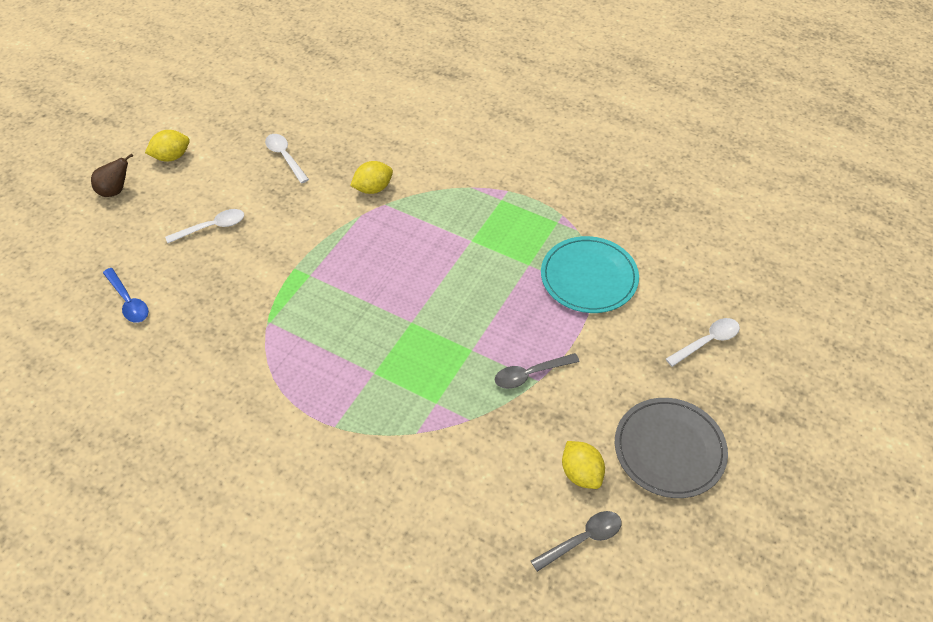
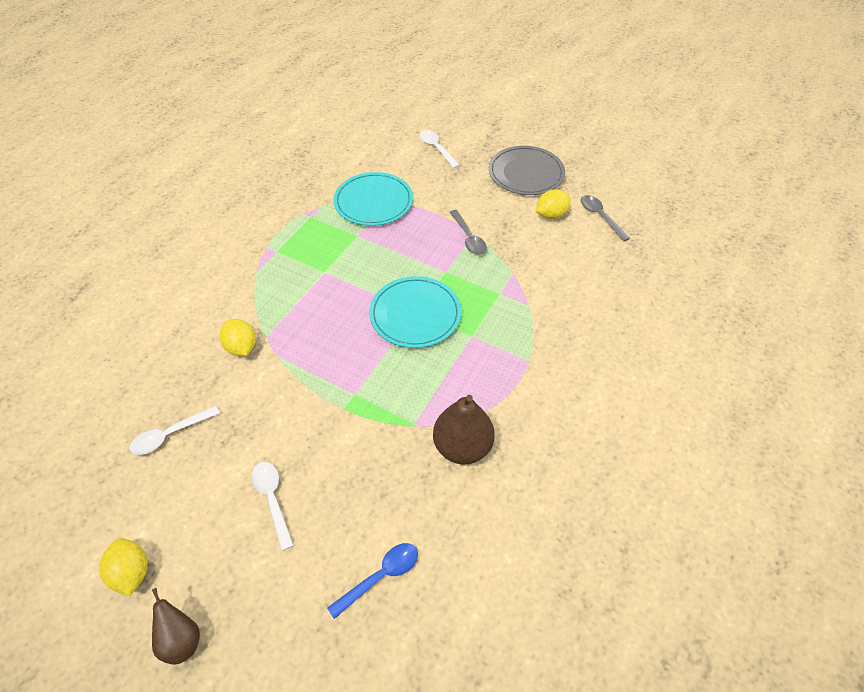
camera: 90 degrees left, 0 degrees up
none -> turquoise plate [369,276,461,348]
none -> brown pear [433,395,495,464]

